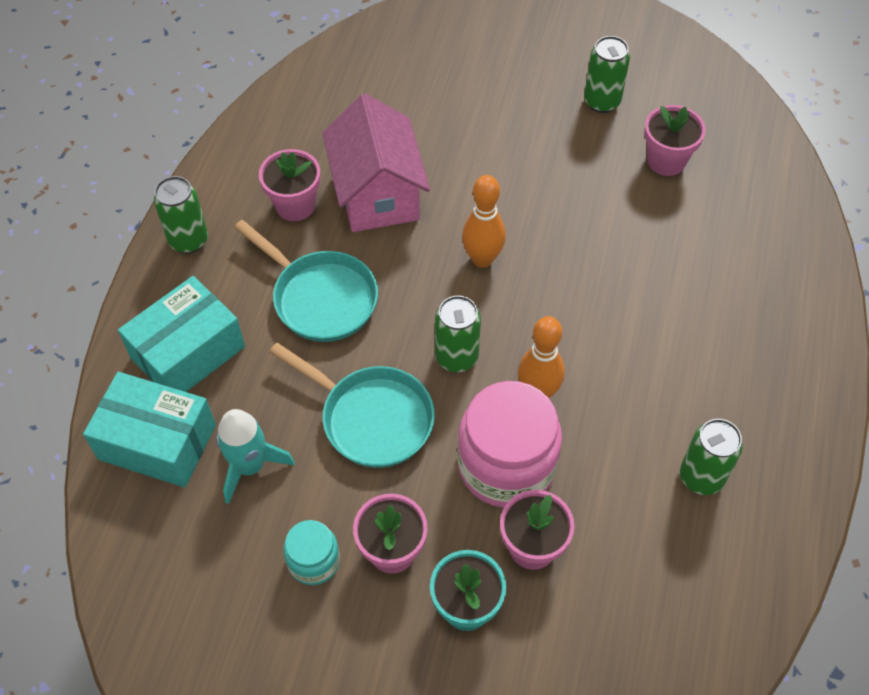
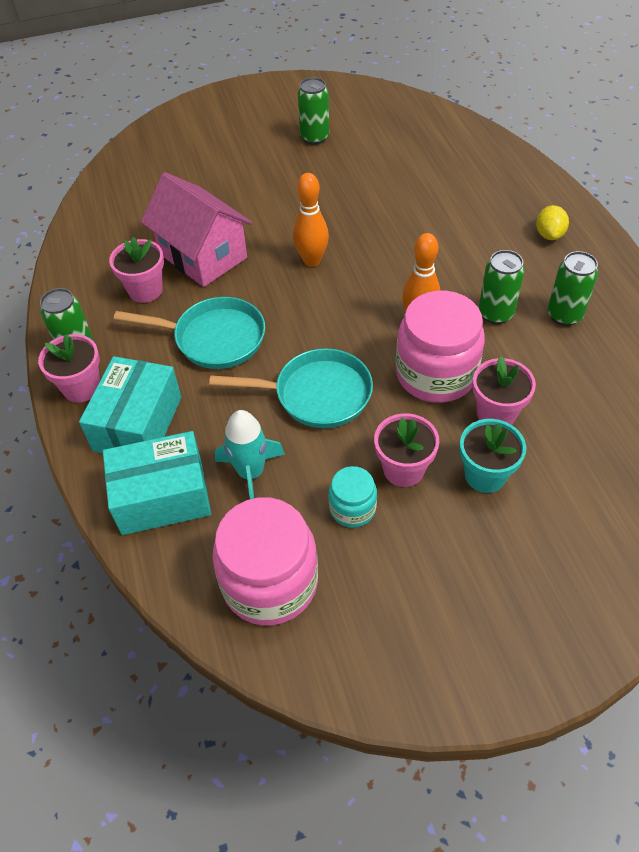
camera: 30 degrees left, 5 degrees down
green can [435,296,481,372] -> green can moved to [478,250,525,324]
pink flower pot [644,105,706,176] -> pink flower pot moved to [38,334,100,403]
none -> pink jar [212,497,318,626]
none -> yellow lemon [536,205,569,240]

